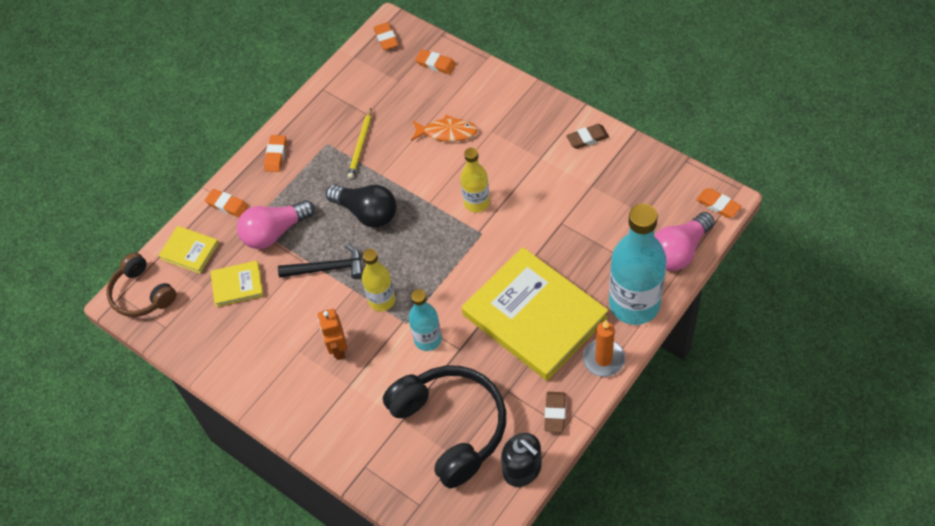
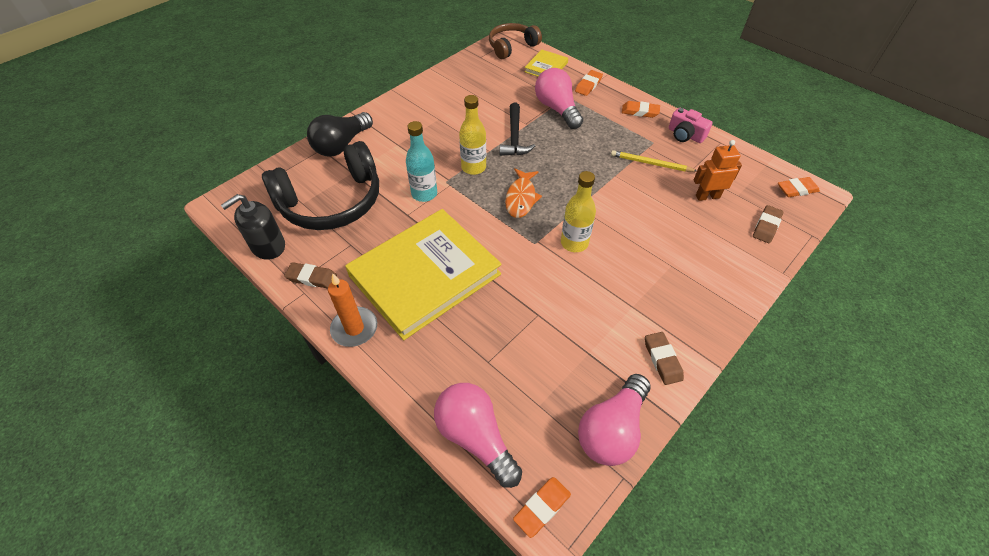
camera: 90 degrees right, 5 degrees down
yellow book [210,261,263,307] -> none
orange robot [318,309,347,360] -> orange robot moved to [694,140,742,201]
black light bulb [326,184,396,228] -> black light bulb moved to [307,112,373,156]
orange fish [411,114,478,142] -> orange fish moved to [505,168,542,218]
orange eraser [415,49,456,74] -> brown eraser [753,205,784,243]
turquoise bottle [609,203,667,325] -> none
none -> pink light bulb [578,374,651,466]
none -> pink camera [668,108,713,143]

